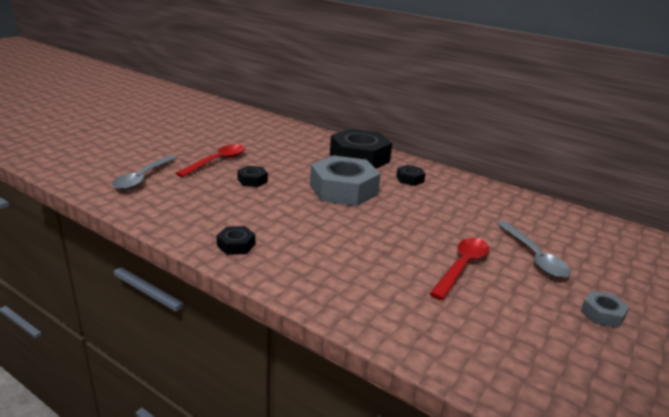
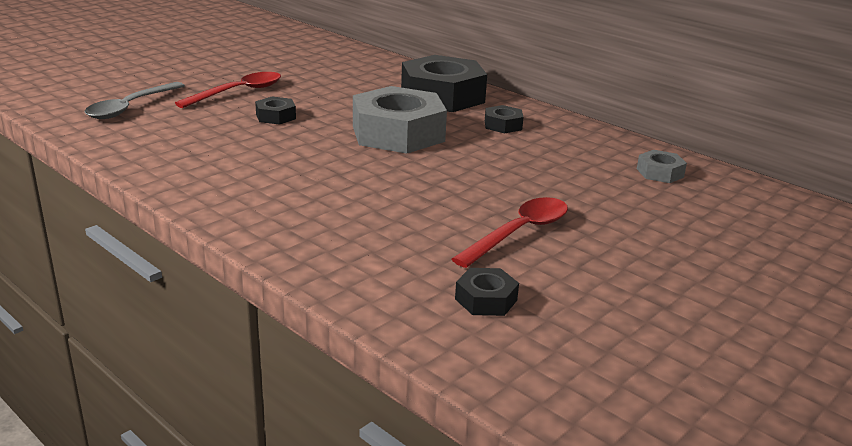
camera: 10 degrees right, 0 degrees up
black nut [217,226,255,255] -> black nut moved to [455,268,519,316]
grey spoon [497,221,571,278] -> none
grey nut [581,291,630,328] -> grey nut moved to [637,150,687,183]

